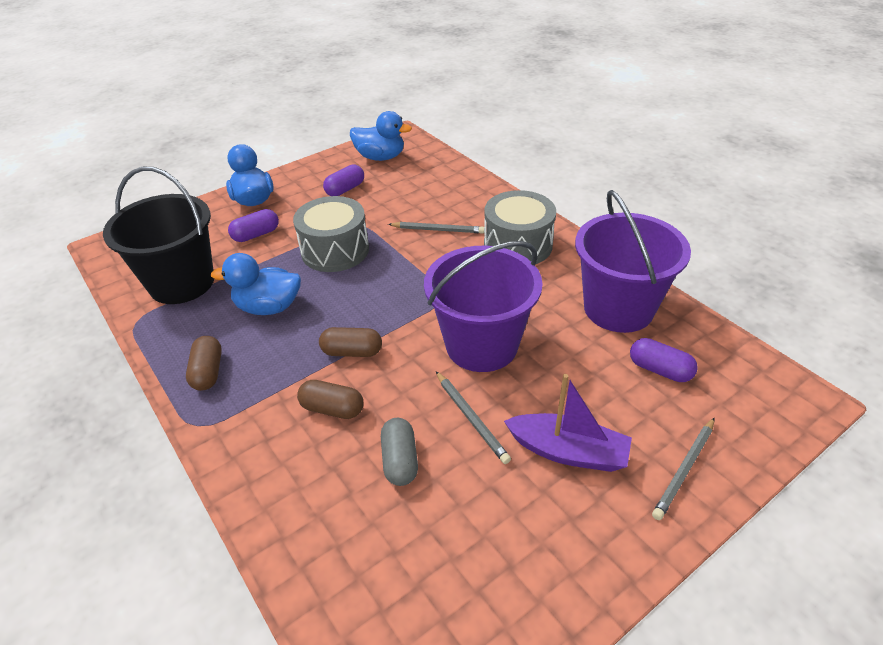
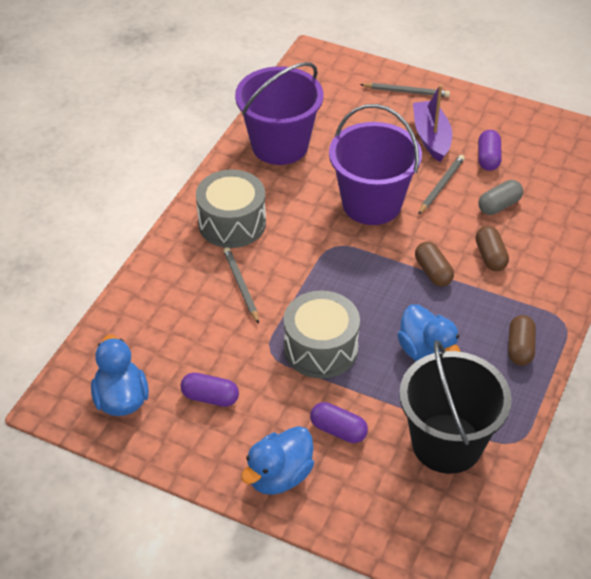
camera: 120 degrees left, 5 degrees up
brown capsule [186,336,222,391] -> brown capsule turned 45 degrees counterclockwise [508,315,536,366]
purple capsule [630,338,698,382] -> purple capsule moved to [478,130,502,171]

